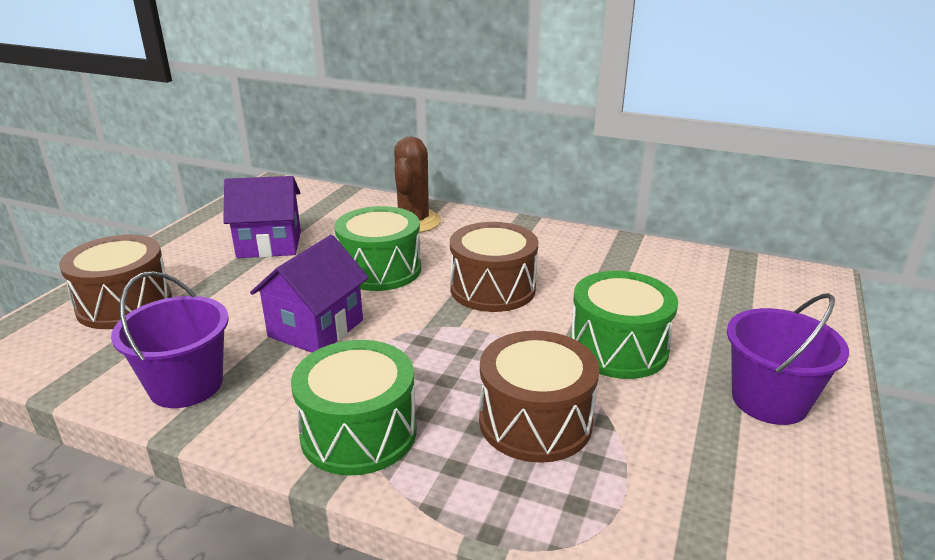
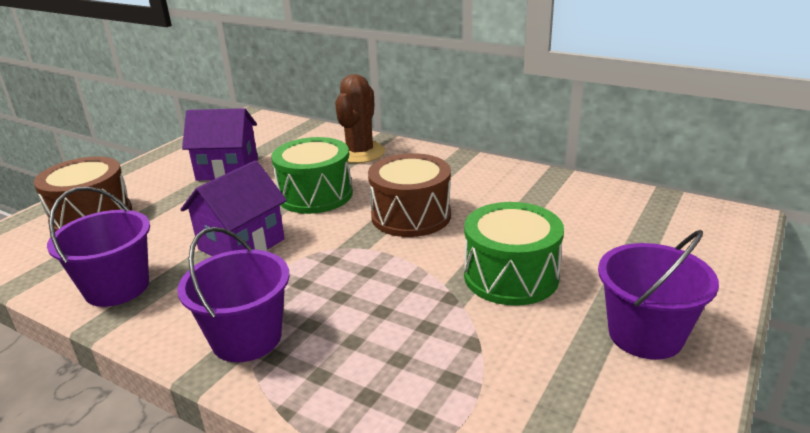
camera: 10 degrees right, 0 degrees up
green drum [291,340,416,475] -> purple bucket [177,227,289,362]
brown drum [479,331,599,463] -> none

